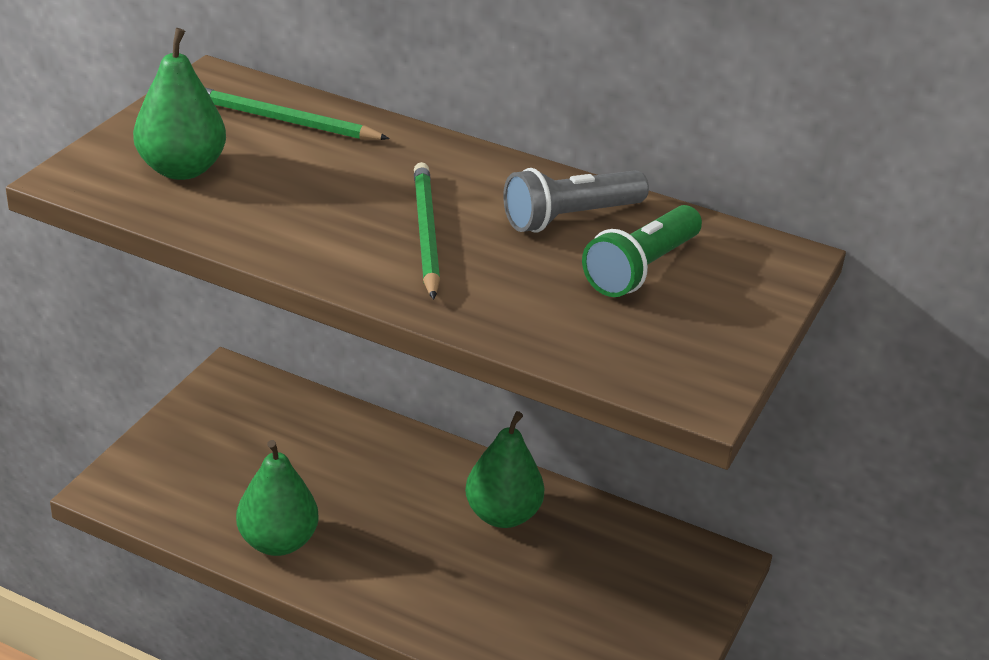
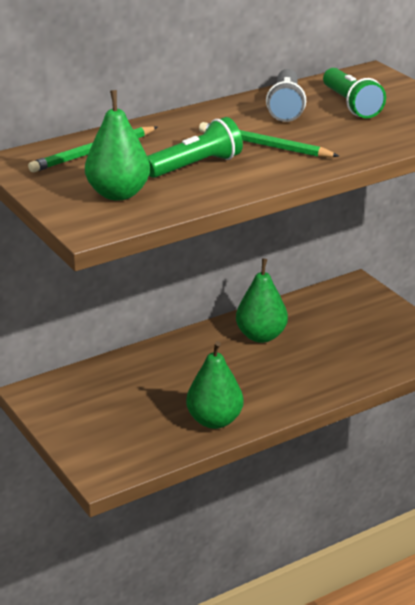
camera: 55 degrees left, 5 degrees down
none -> green flashlight [147,117,243,178]

